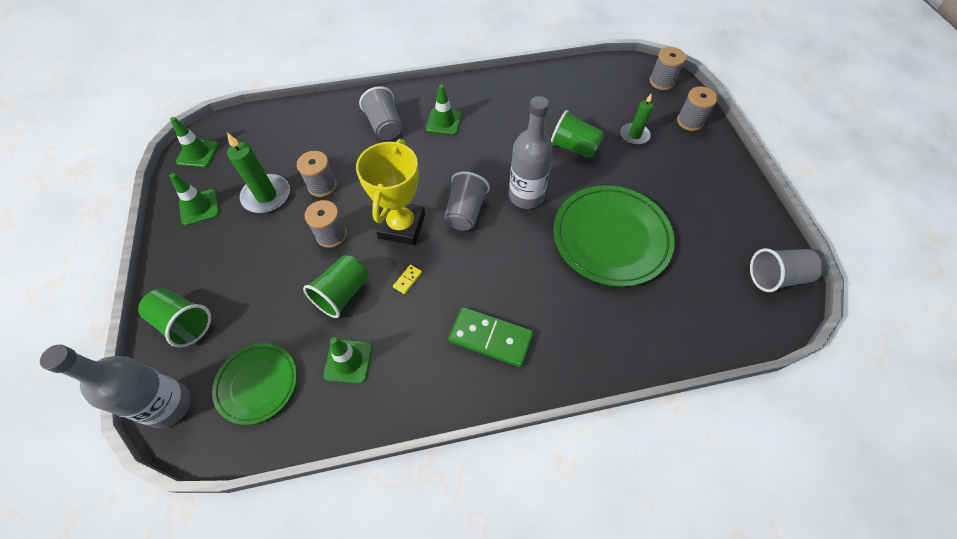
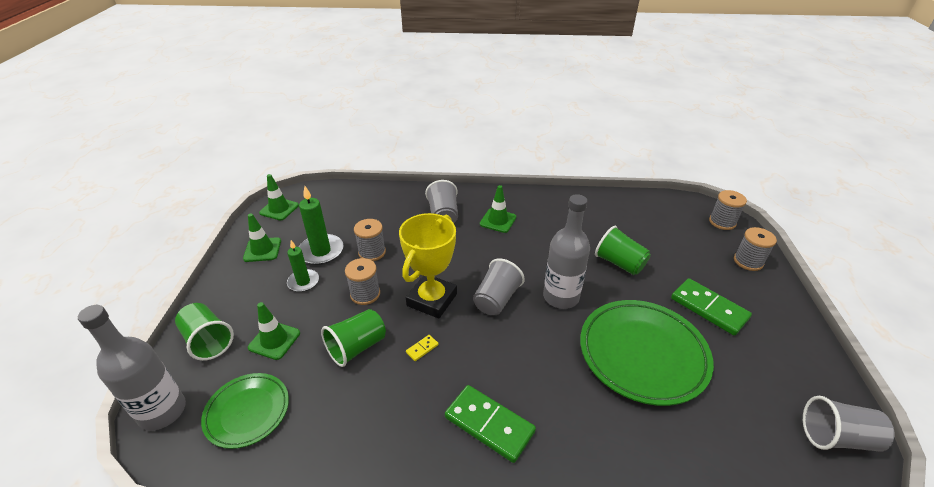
camera: 15 degrees right, 20 degrees down
green traffic cone [323,337,373,384] -> green traffic cone moved to [248,302,300,360]
green candle [621,94,653,145] -> green candle moved to [287,240,319,292]
none -> green domino [671,278,752,336]

